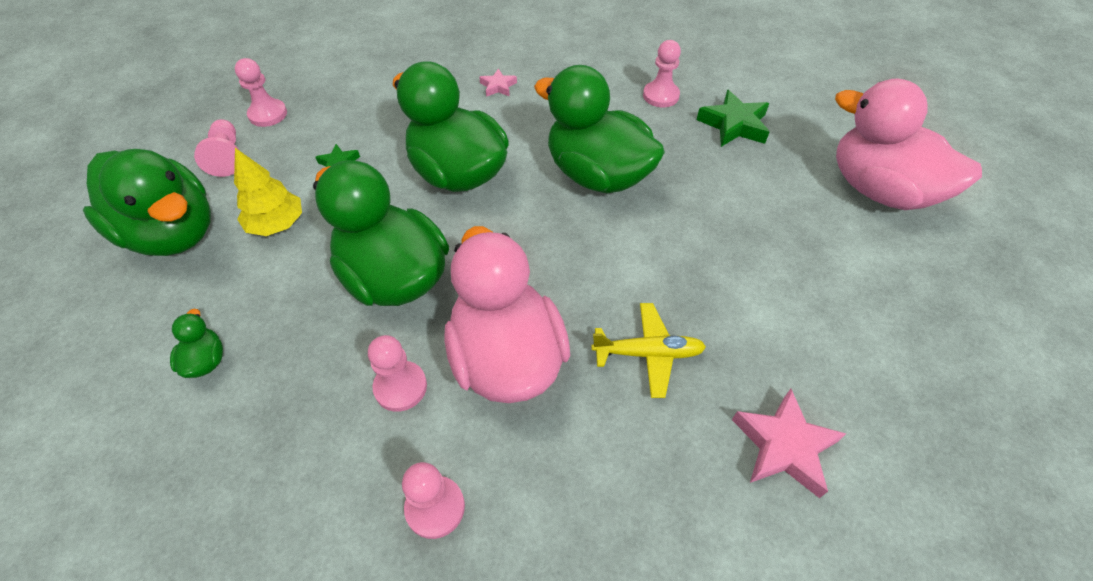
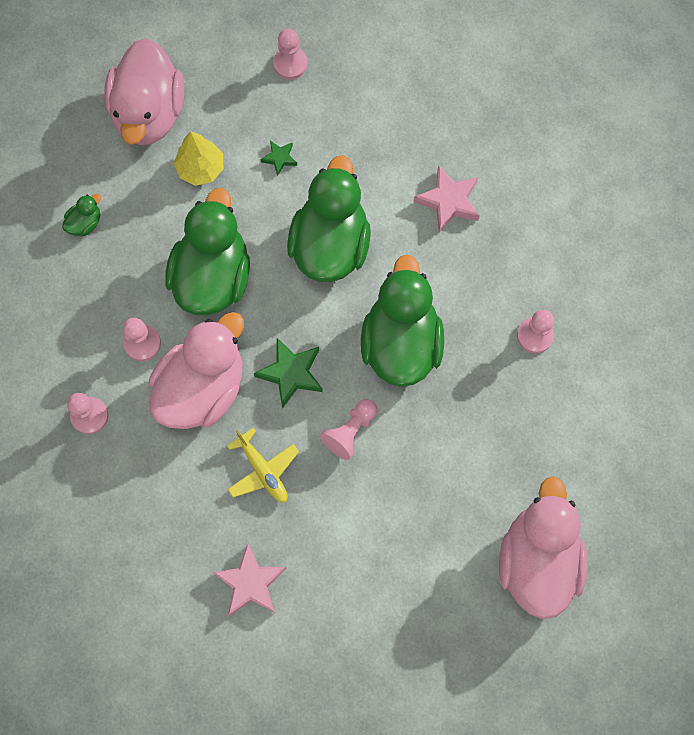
camera: 55 degrees right, 20 degrees up
green duck [83,149,211,256] -> pink duck [104,38,184,145]
pink pawn [194,119,240,177] -> pink pawn moved to [320,399,377,460]
pink star [479,69,517,97] -> pink star [414,165,480,233], size x1.81
green star [697,90,769,147] -> green star moved to [254,338,323,409]

